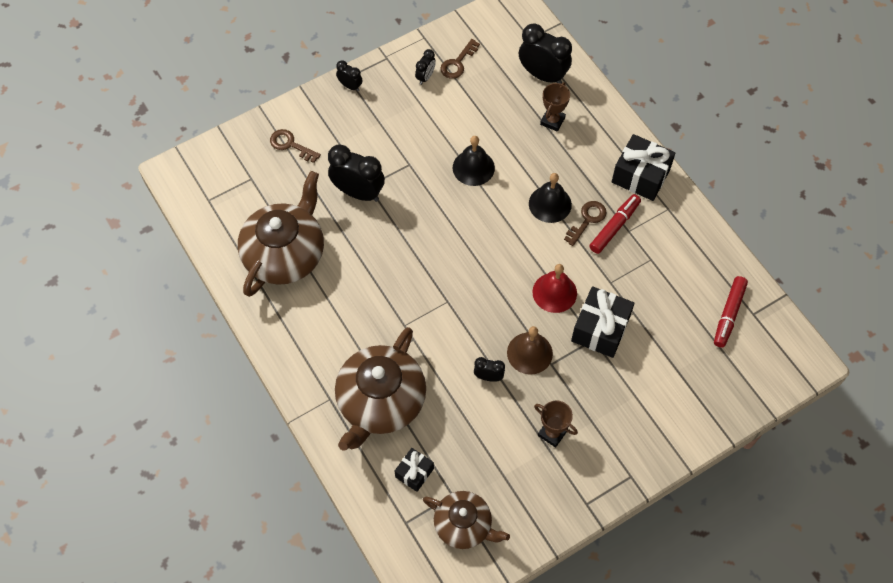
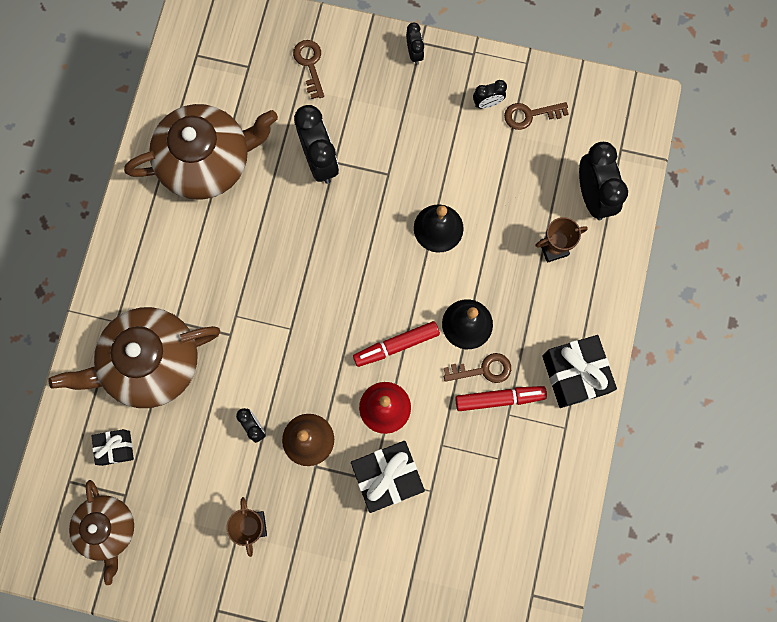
camera: 45 degrees right, 15 degrees up
red marker [714,276,748,347] -> red marker moved to [353,321,440,367]

